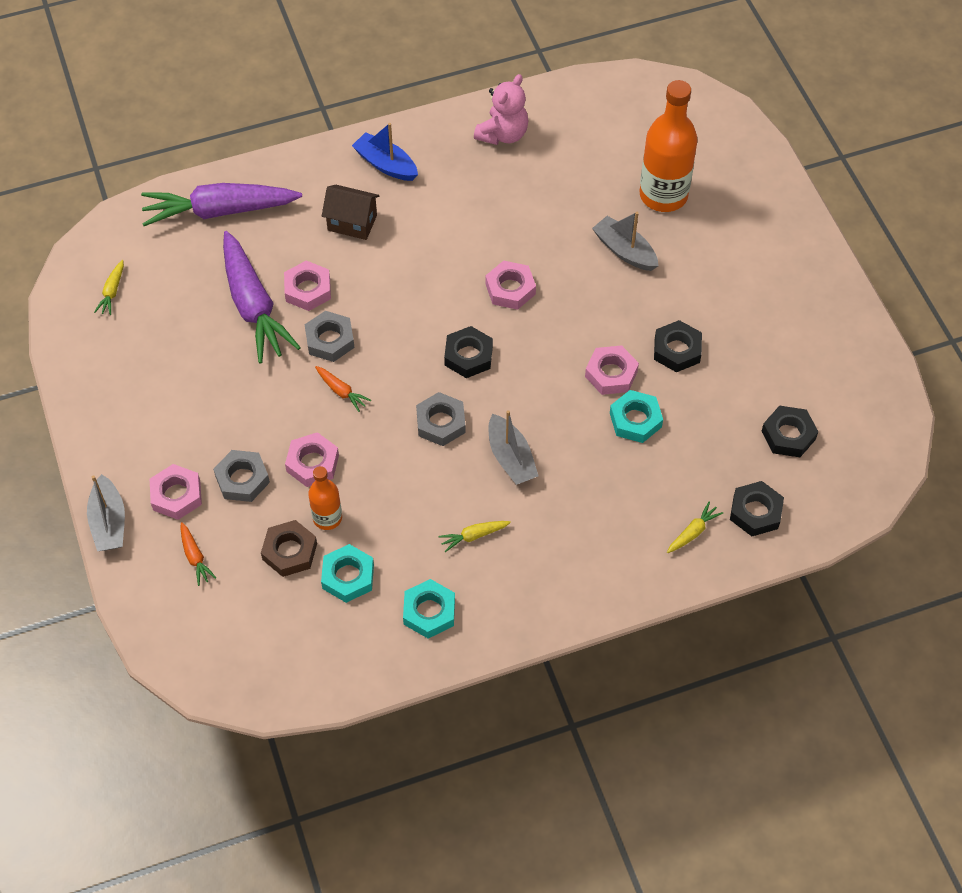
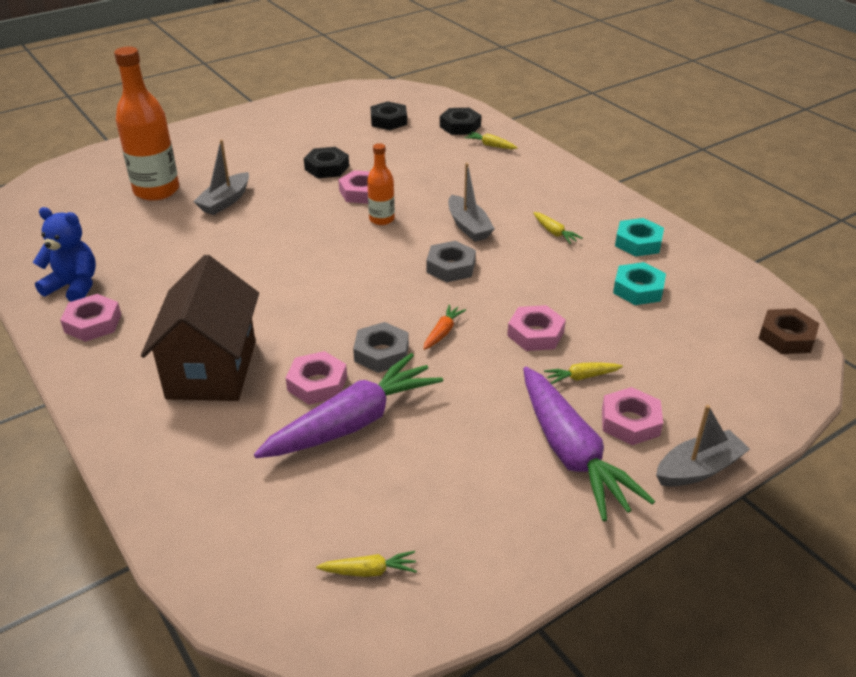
camera: 105 degrees left, 20 degrees down
purple carrot [141,183,302,226] -> purple carrot moved to [523,367,655,521]
orange carrot [181,522,216,586] -> none
grey nut [213,450,270,502] -> yellow carrot [544,363,623,384]
brown nut [261,520,317,577] -> brown nut moved to [758,309,819,354]
orange bottle [308,466,342,530] -> orange bottle moved to [367,143,395,225]
brown house [322,185,379,240] -> brown house [141,255,259,401], size x1.82
blue boat [352,123,418,181] -> none
black nut [444,326,493,378] -> none
pink teddy bear [474,74,528,145] -> blue teddy bear [33,207,96,302]
pink nut [486,260,536,310] -> pink nut moved to [60,294,121,342]
grey boat [489,410,539,485] -> grey boat turned 105 degrees clockwise [448,163,495,242]
turquoise nut [610,390,663,443] -> none

